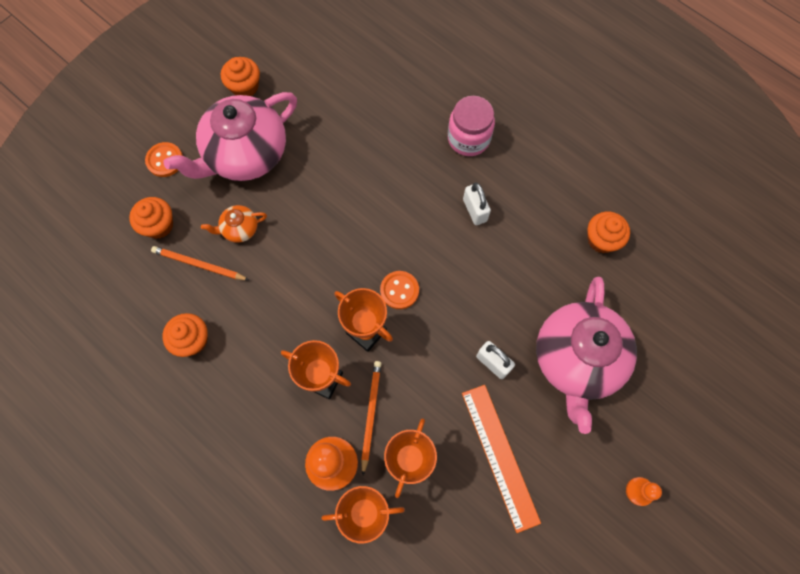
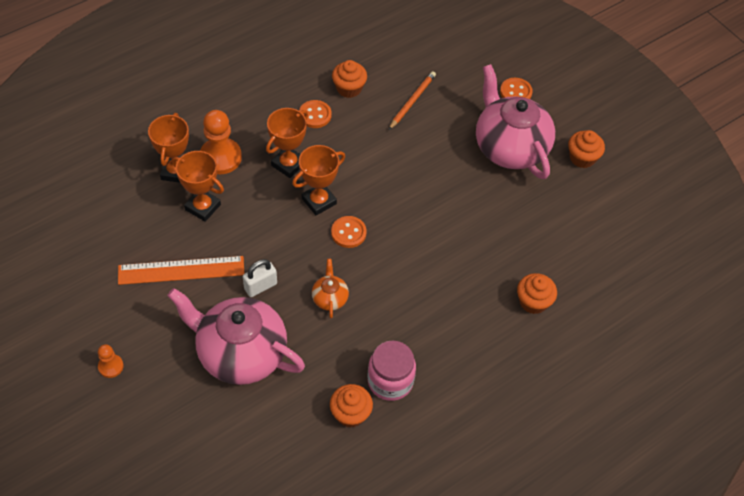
camera: 100 degrees right, 15 degrees down
orange cupcake [129,197,173,239] -> orange cupcake moved to [517,273,557,314]
orange teapot [201,205,267,243] -> orange teapot moved to [312,259,349,318]
orange pencil [361,361,382,475] -> none
pink jar [448,96,495,156] -> pink jar moved to [368,340,416,401]
white padlock [463,182,491,225] -> none
none -> orange button [299,100,332,128]

